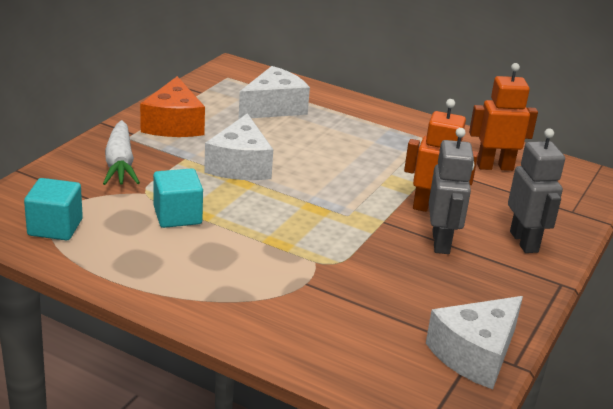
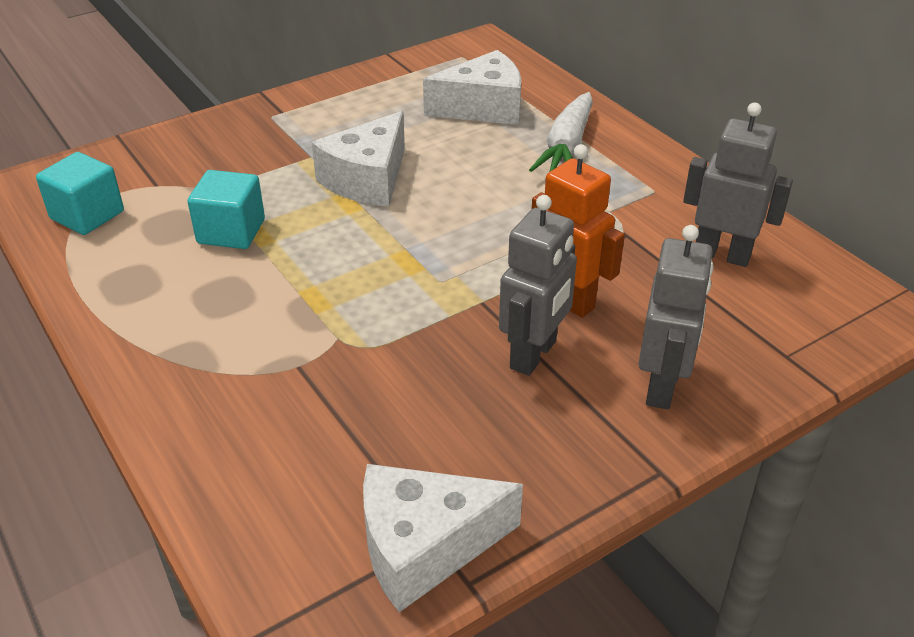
camera: 30 degrees right, 10 degrees up
white carrot [103,120,140,185] -> white carrot moved to [529,92,593,172]
orange cheese [140,76,205,137] -> none
orange robot [469,63,538,171] -> grey robot [683,102,793,267]

